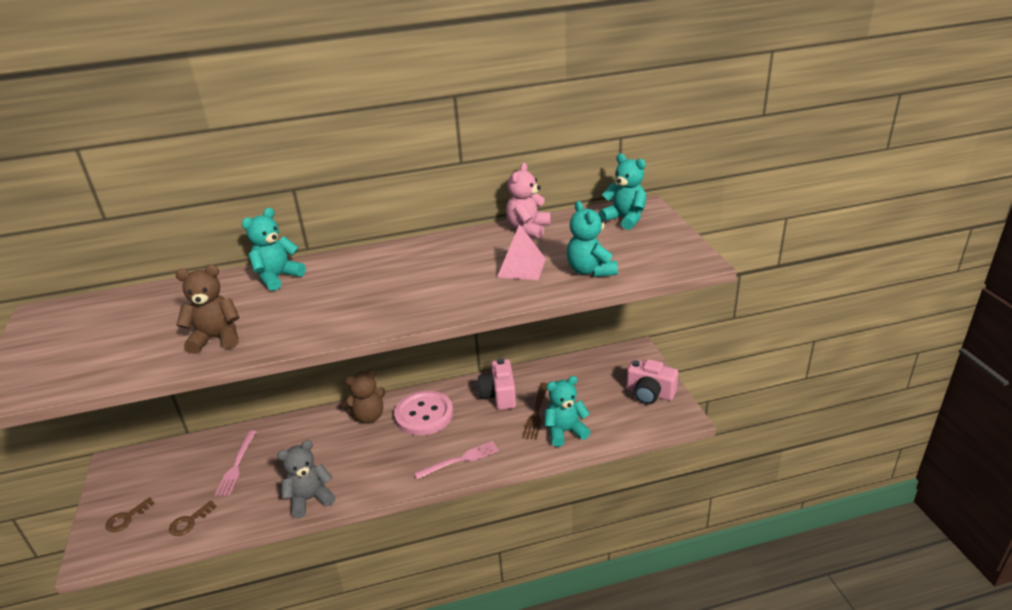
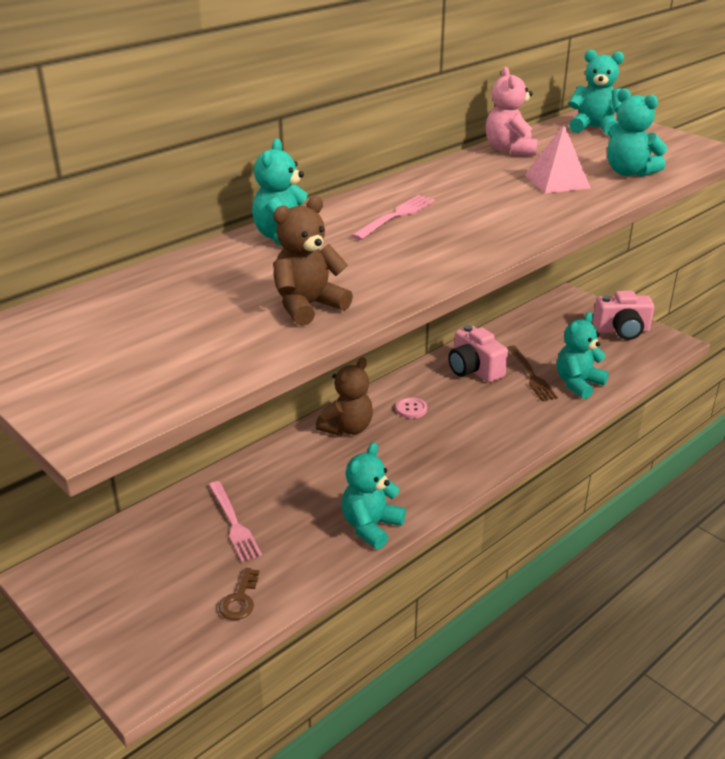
camera: 30 degrees left, 0 degrees up
brown key [106,497,155,532] -> none
grey teddy bear [277,440,336,519] -> turquoise teddy bear [342,442,406,549]
pink button [394,391,453,436] -> pink button [396,397,427,419], size x0.42
pink fork [414,441,499,479] -> pink fork moved to [351,195,435,240]

